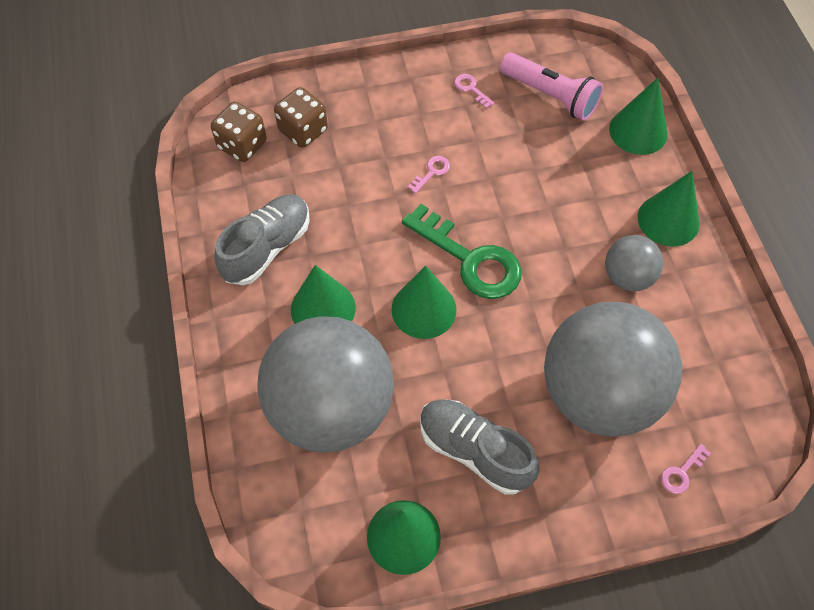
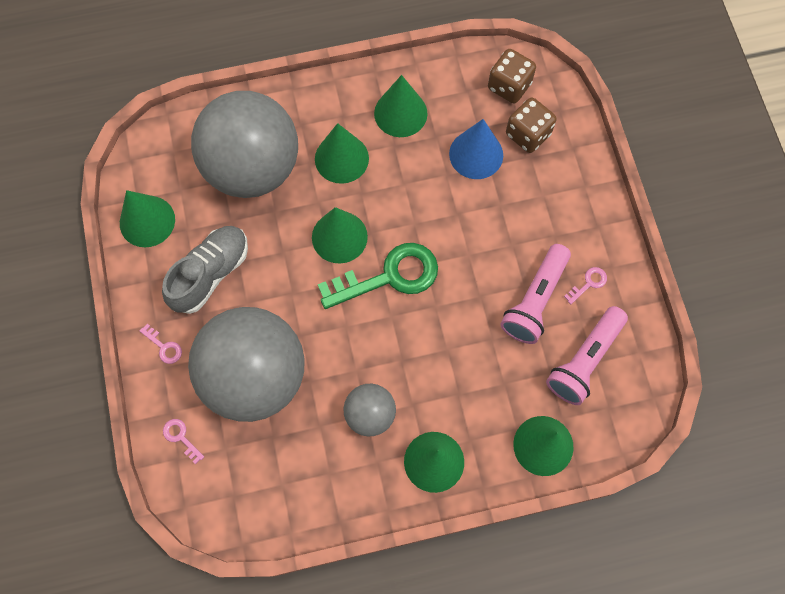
camera: 90 degrees right, 10 degrees up
grey shoe [214,195,310,285] -> green cone [374,75,428,137]
green key [402,204,522,299] -> green key turned 150 degrees counterclockwise [318,243,438,309]
pink key [408,156,450,194] -> pink key moved to [140,324,182,364]
none -> blue cone [449,119,503,179]
none -> pink flashlight [500,244,571,344]

